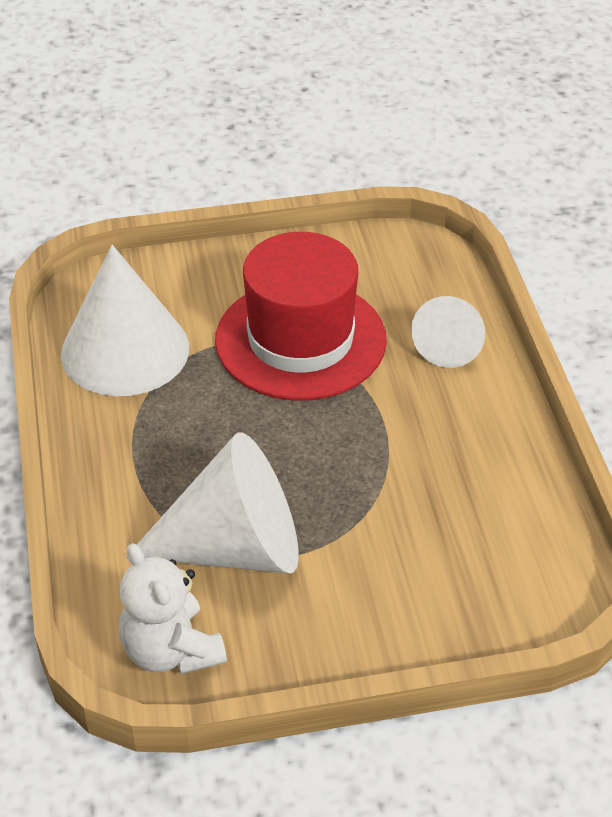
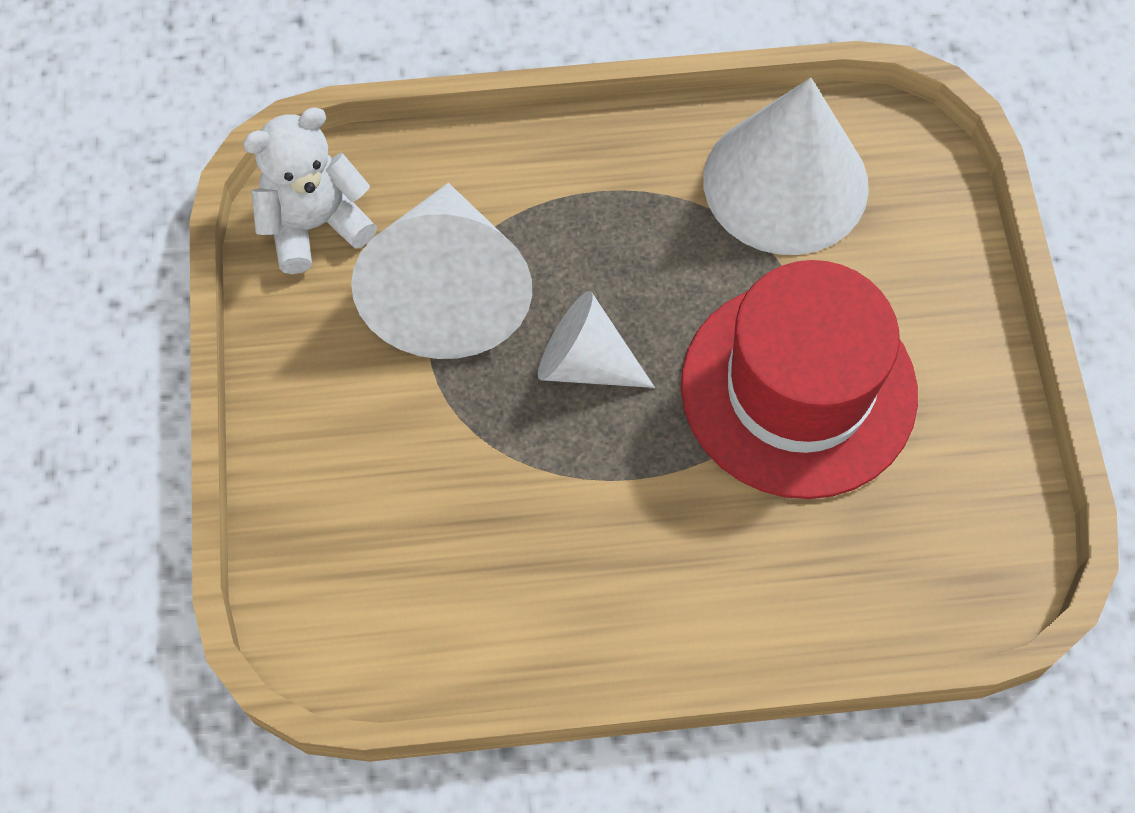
camera: 95 degrees right, 20 degrees up
white cone [411,296,485,368] -> white cone moved to [538,291,655,388]

